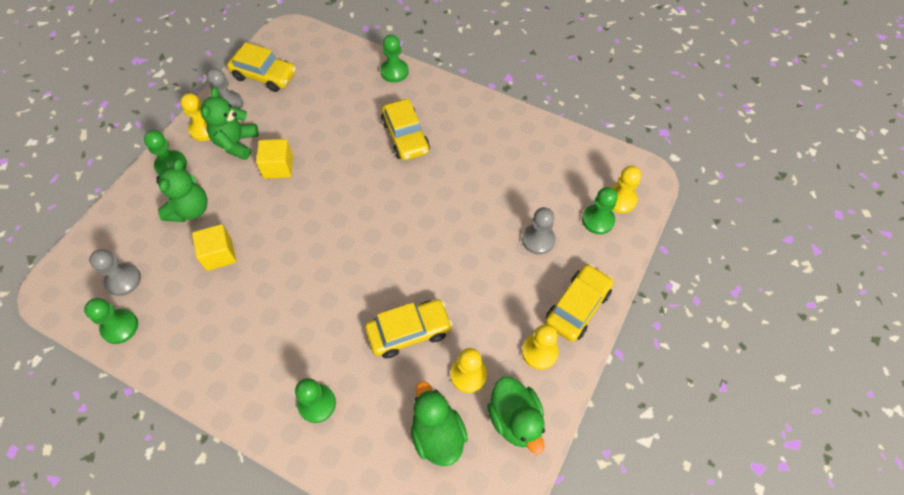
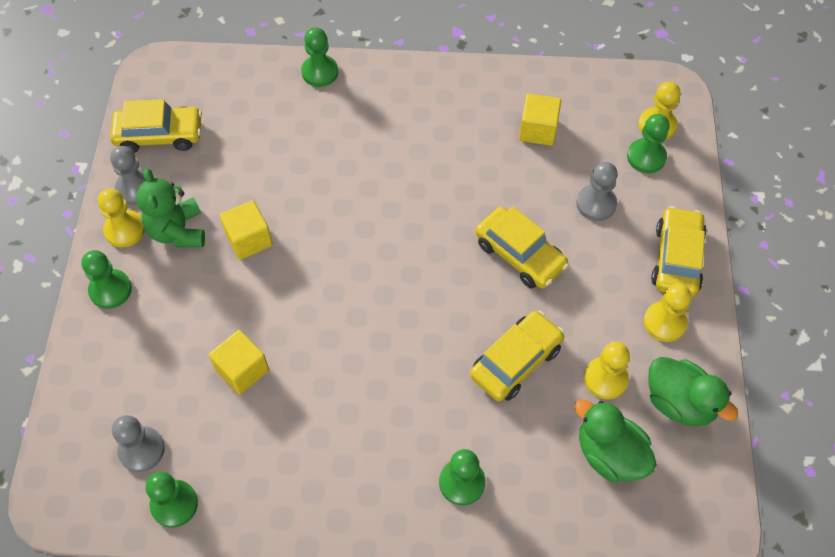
camera: 25 degrees left, 0 degrees up
green teddy bear [156,159,208,222] -> none
yellow car [381,99,430,161] -> yellow car moved to [475,207,569,288]
none -> yellow cube [519,94,561,146]

